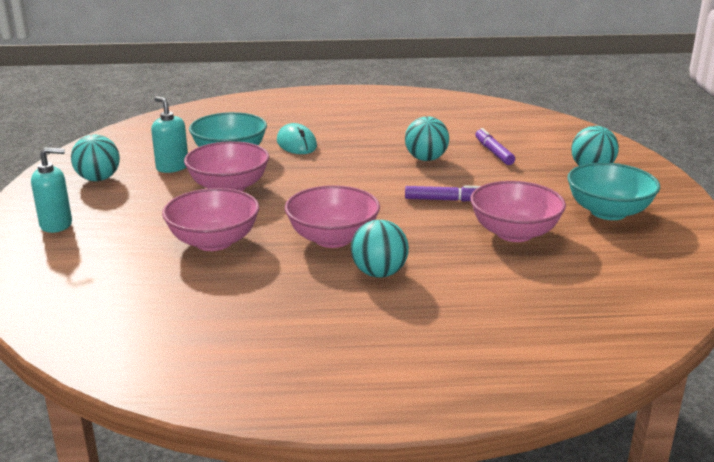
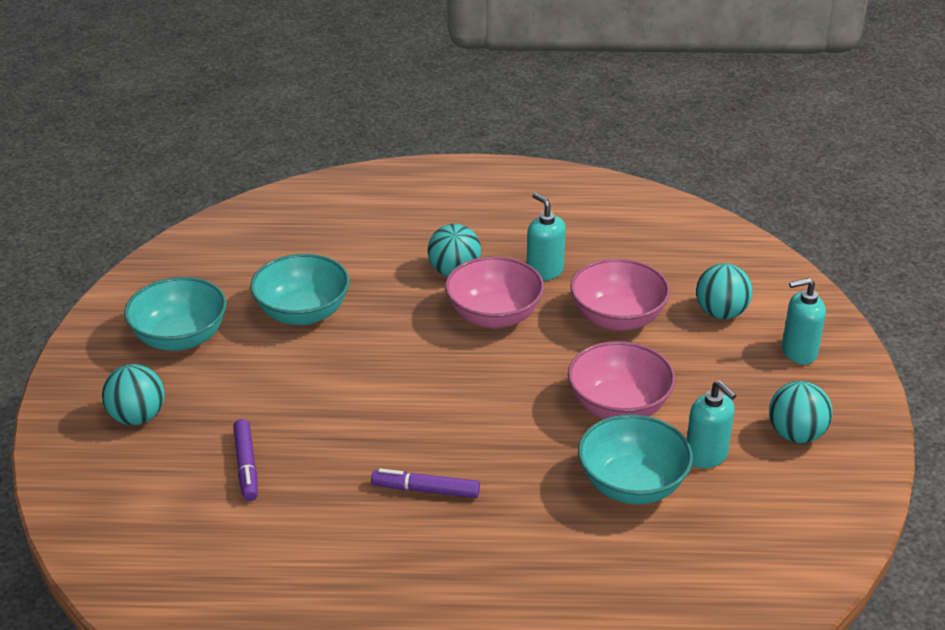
camera: 175 degrees left, 10 degrees up
turquoise mouse [277,123,317,154] -> none
turquoise ball [405,116,449,161] -> turquoise ball moved to [696,263,752,319]
purple marker [405,186,480,202] -> purple marker moved to [371,469,480,498]
pink bowl [470,181,566,242] -> turquoise bowl [250,254,350,325]
none -> turquoise soap dispenser [527,193,566,281]

